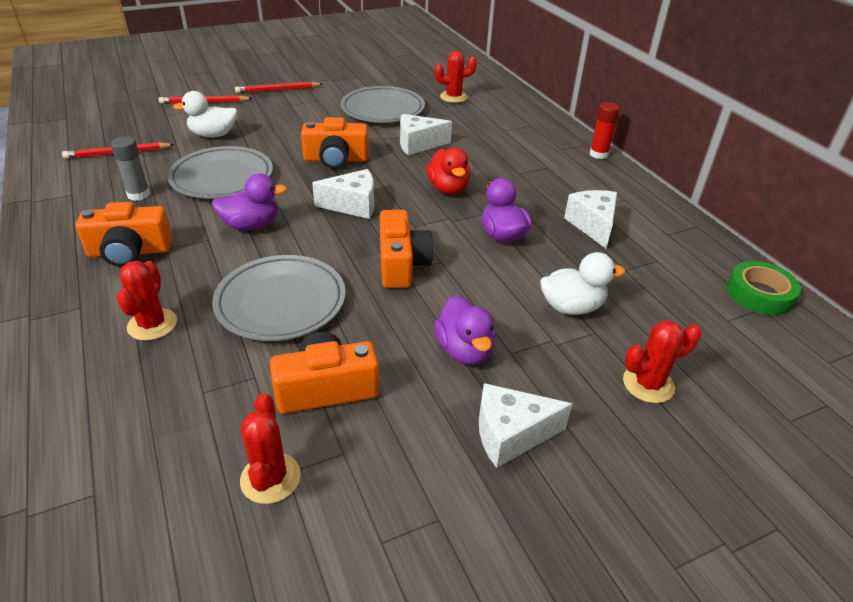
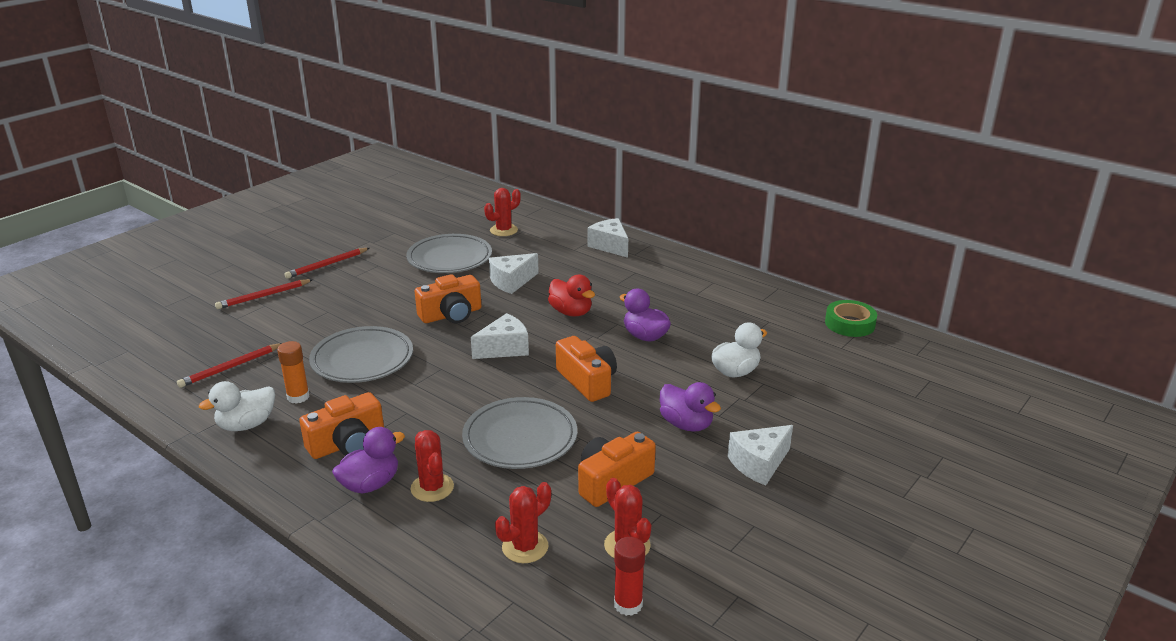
camera: 25 degrees left, 10 degrees down
grey glue stick [110,136,150,201] -> orange glue stick [277,341,310,404]
white duck [173,91,238,137] -> white duck moved to [199,381,275,431]
purple duck [212,174,287,230] -> purple duck moved to [332,427,405,493]
white cheese [564,190,617,248] -> white cheese moved to [588,218,628,258]
red glue stick [590,102,620,159] -> red glue stick moved to [614,537,645,616]
red cactus [623,320,701,403] -> red cactus moved to [495,482,551,563]

